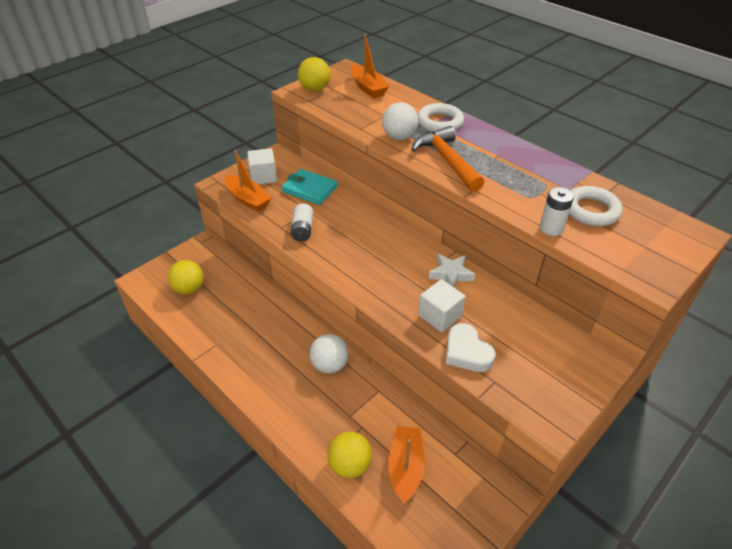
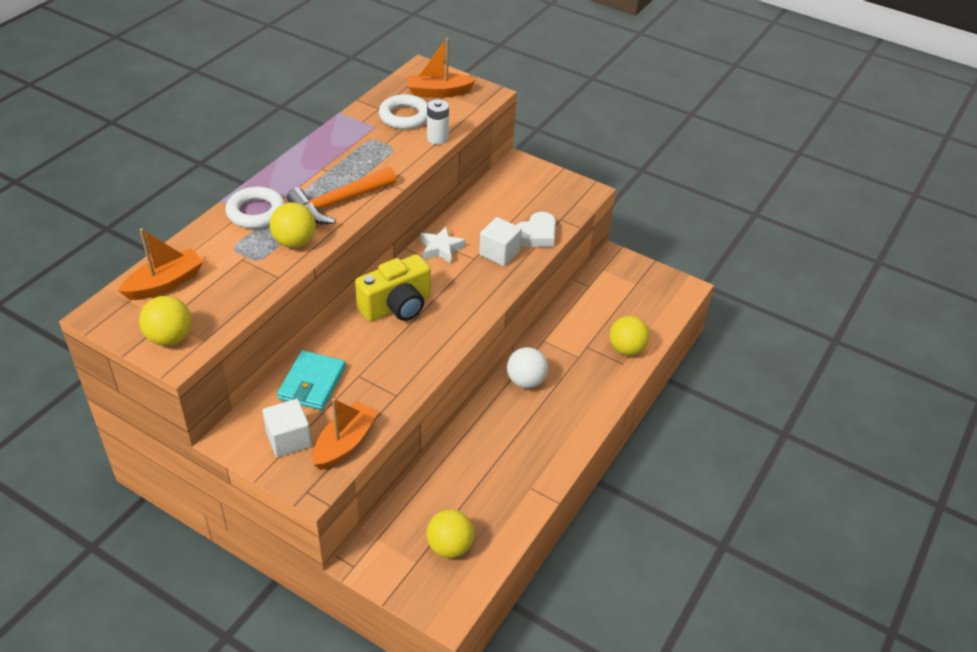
camera: 105 degrees left, 0 degrees up
white battery [290,203,313,241] -> none
white ball [382,102,419,140] -> yellow ball [270,202,316,248]
orange boat [388,426,425,503] -> orange boat moved to [407,38,476,98]
none -> yellow camera [355,254,431,322]

